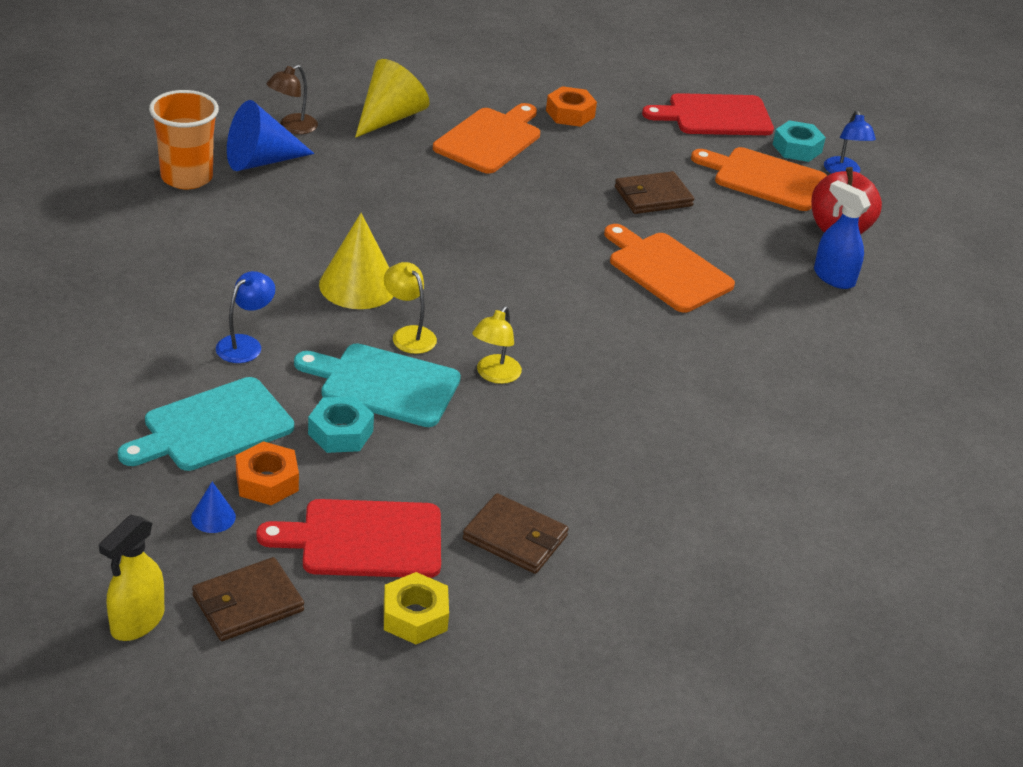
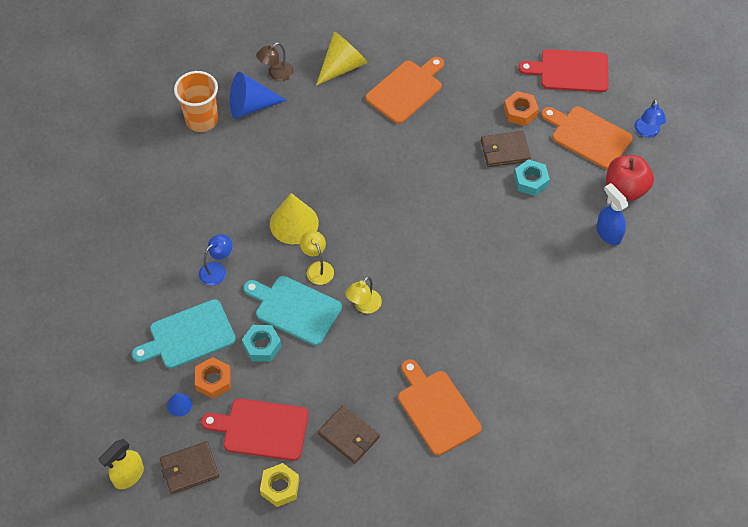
camera: 15 degrees right, 20 degrees up
orange nut [546,86,597,127] -> orange nut moved to [504,91,539,126]
orange cutting board [604,224,735,313] -> orange cutting board moved to [398,359,482,455]
turquoise nut [772,120,826,162] -> turquoise nut moved to [514,159,550,196]

